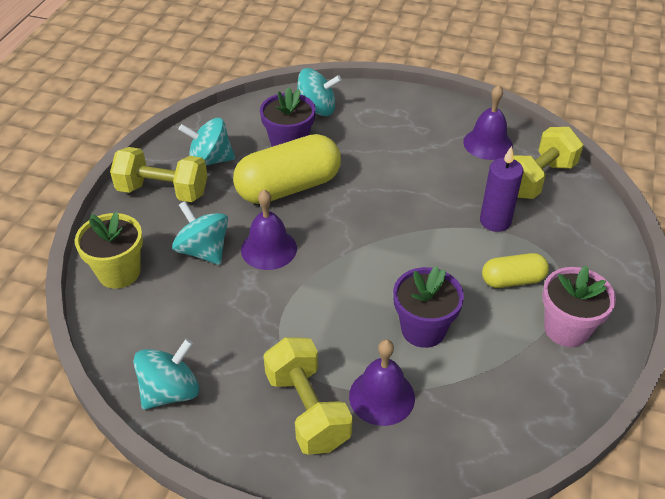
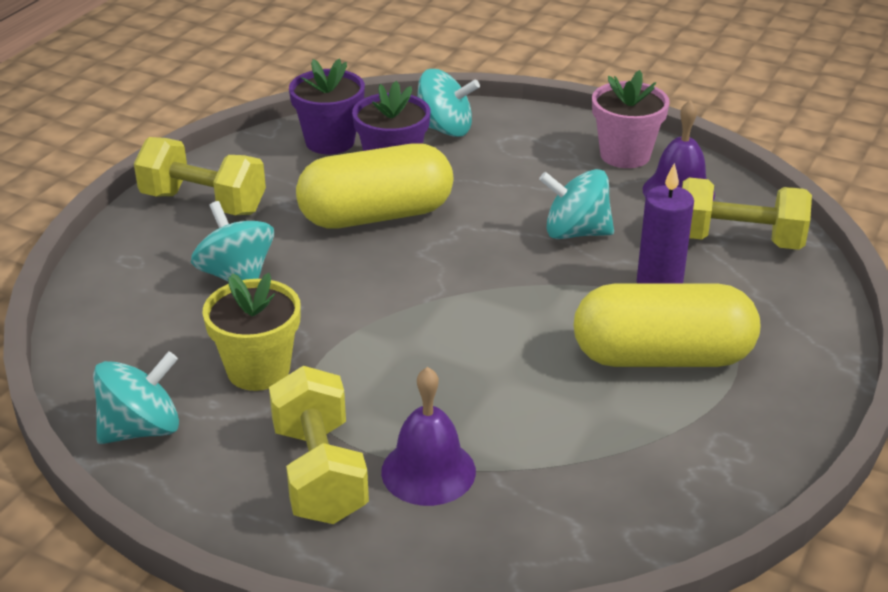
camera: 10 degrees right, 10 degrees down
yellow flower pot [75,212,143,289] -> yellow flower pot moved to [203,273,301,391]
turquoise spinning top [178,118,235,166] -> turquoise spinning top moved to [539,169,614,239]
purple bell [241,190,297,270] -> none
purple flower pot [393,266,464,348] -> purple flower pot moved to [289,59,365,154]
yellow capsule [482,253,549,288] -> yellow capsule [574,283,760,367], size x1.86
yellow dumbbell [513,127,584,199] -> yellow dumbbell turned 45 degrees clockwise [682,178,812,250]
pink flower pot [542,266,616,347] -> pink flower pot moved to [592,70,670,168]

